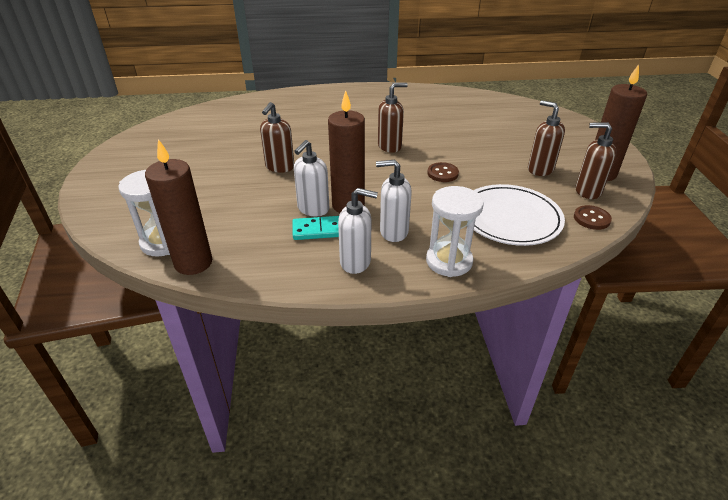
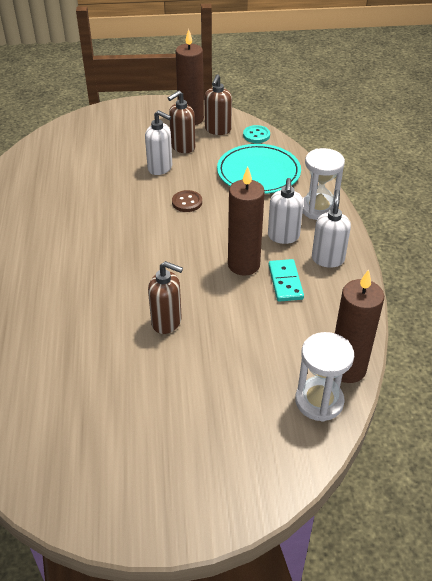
camera: 90 degrees left, 5 degrees up
white soap dispenser [294,140,329,216] -> white soap dispenser moved to [145,110,172,175]
brown soap dispenser [378,83,408,153] -> none
white plate [474,184,565,246] -> turquoise plate [217,144,301,194]
brown button [574,205,612,230] -> turquoise button [243,125,270,143]

